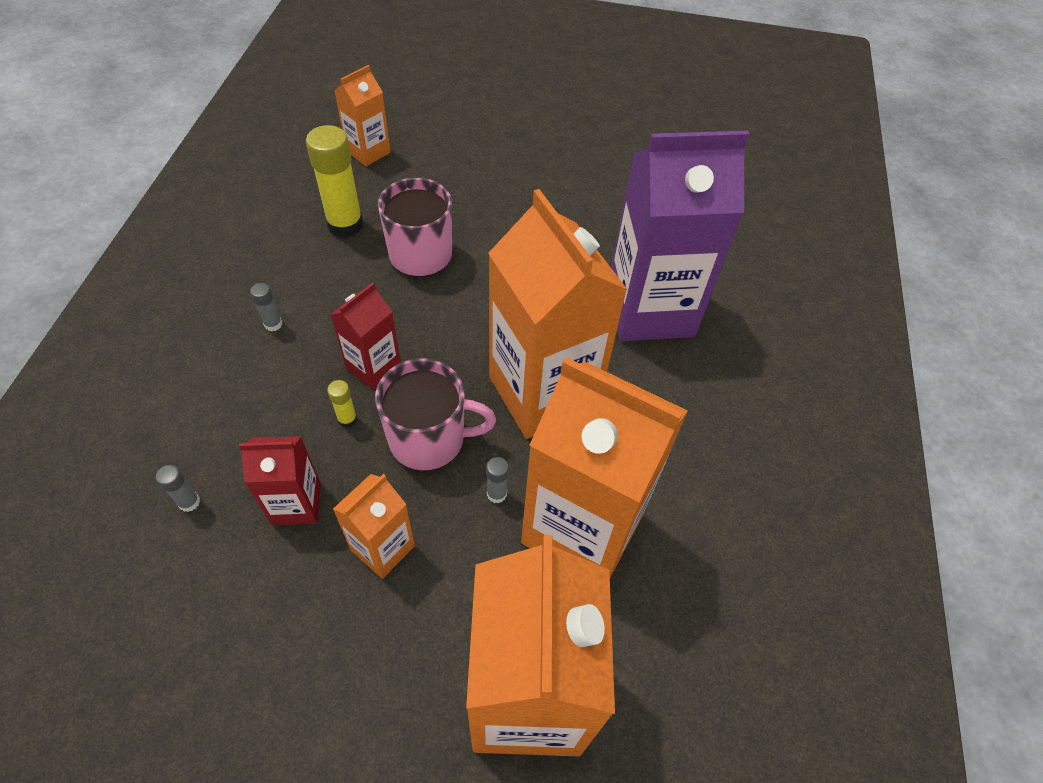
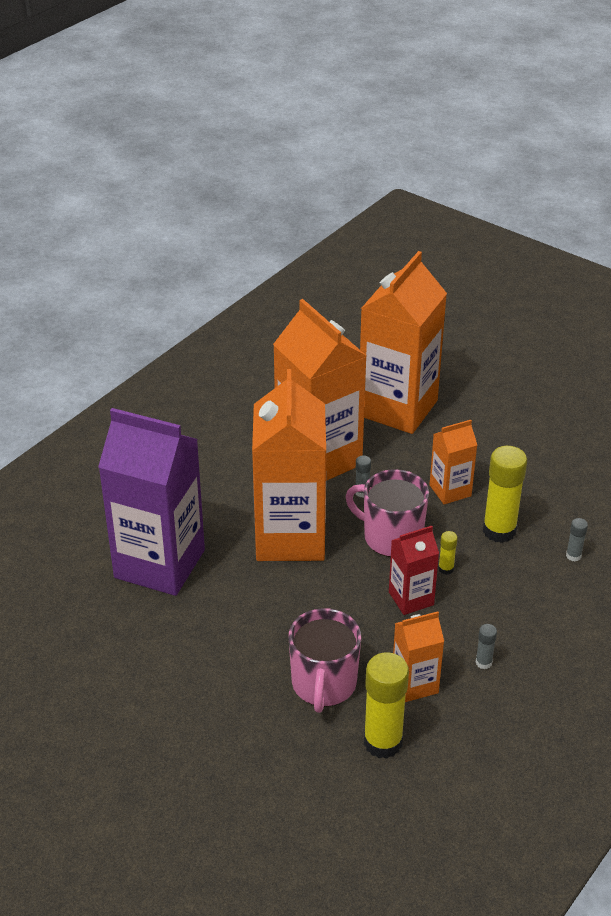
camera: 150 degrees left, 15 degrees down
red carton [239,436,321,526] -> yellow glue stick [483,446,527,543]
orange carton [334,65,391,166] -> orange carton moved to [393,611,444,702]

